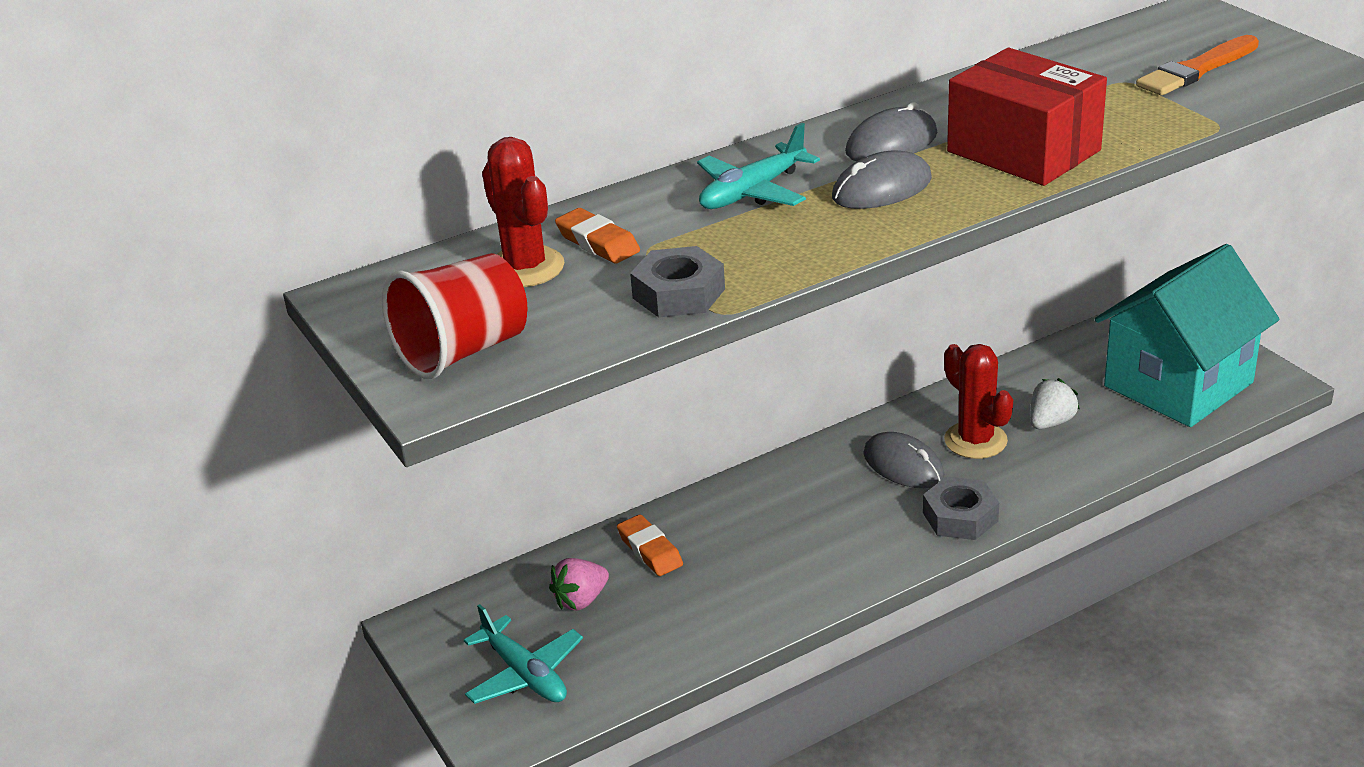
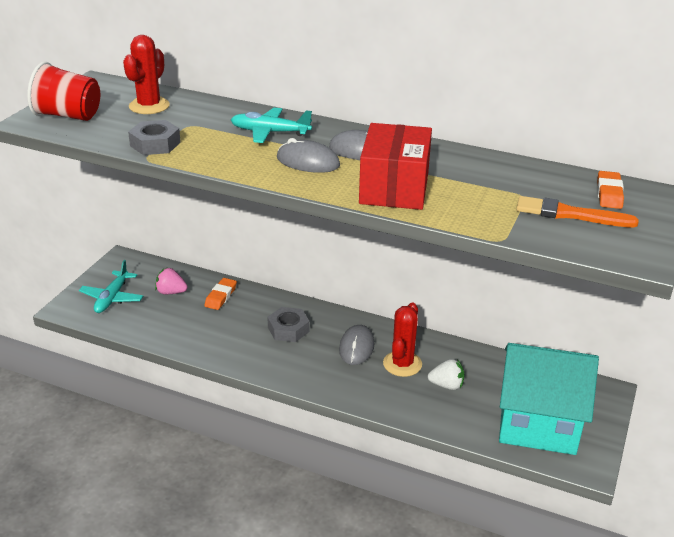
camera: 50 degrees right, 0 degrees up
orange eraser [555,208,640,264] -> orange eraser moved to [597,171,624,209]
grey nut [923,477,999,540] -> grey nut moved to [267,307,310,342]

